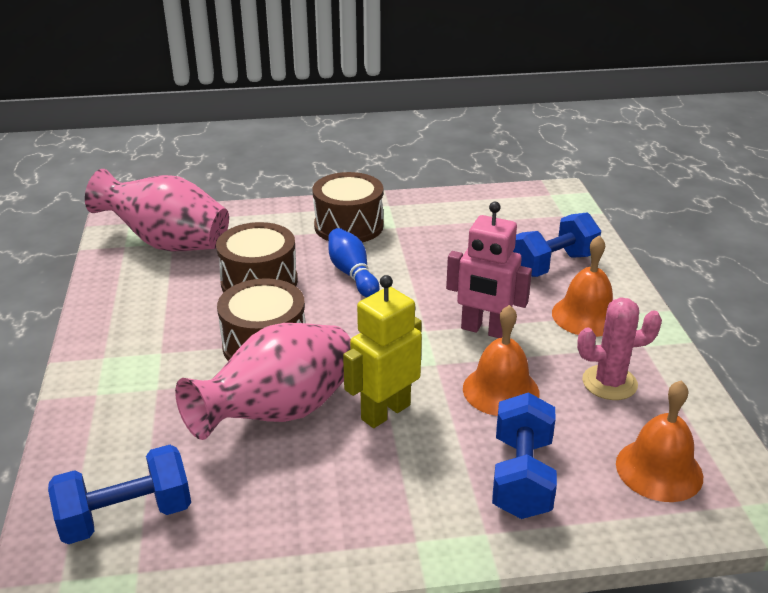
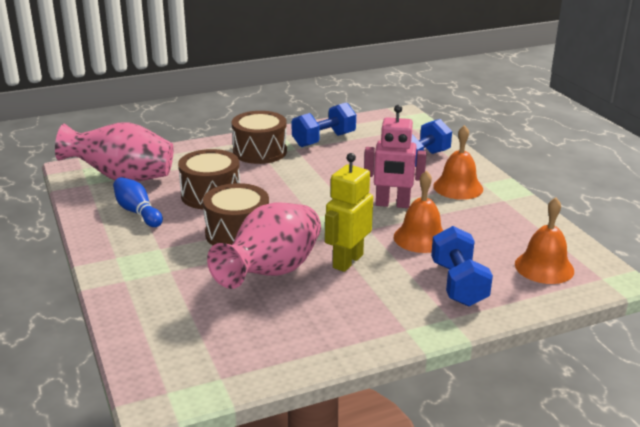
camera: 15 degrees left, 5 degrees down
blue dumbbell [48,445,191,544] -> blue dumbbell moved to [292,102,356,147]
blue bowling pin [328,228,380,297] -> blue bowling pin moved to [113,177,163,227]
pink cactus [577,298,662,400] -> none

